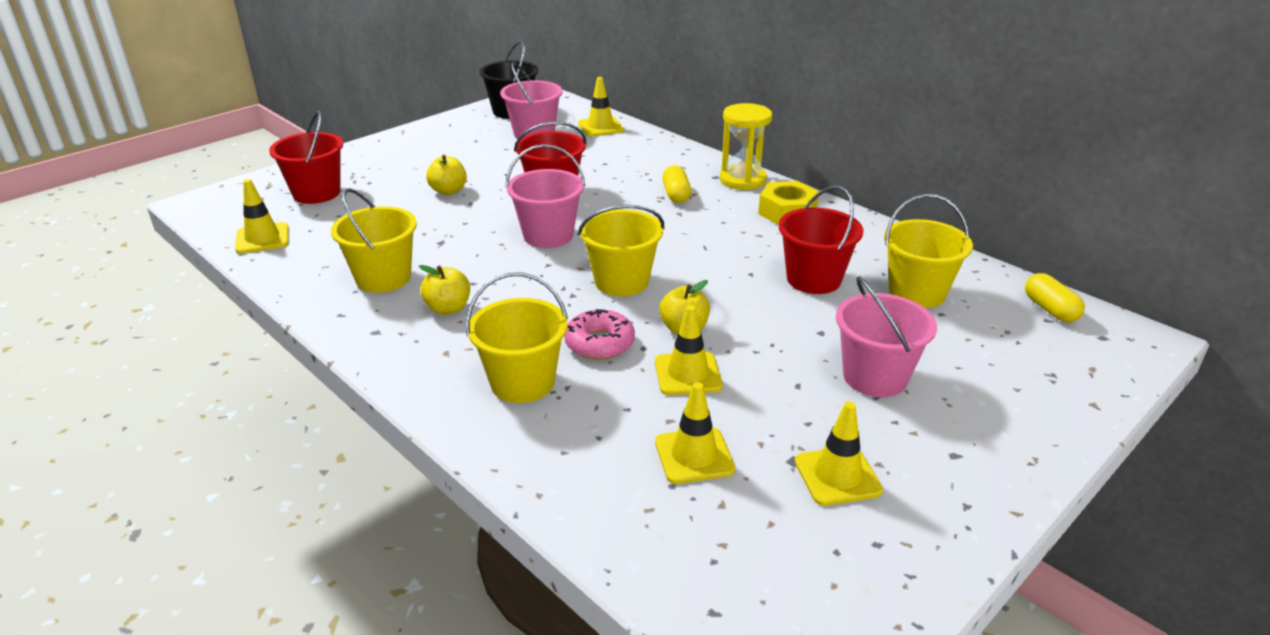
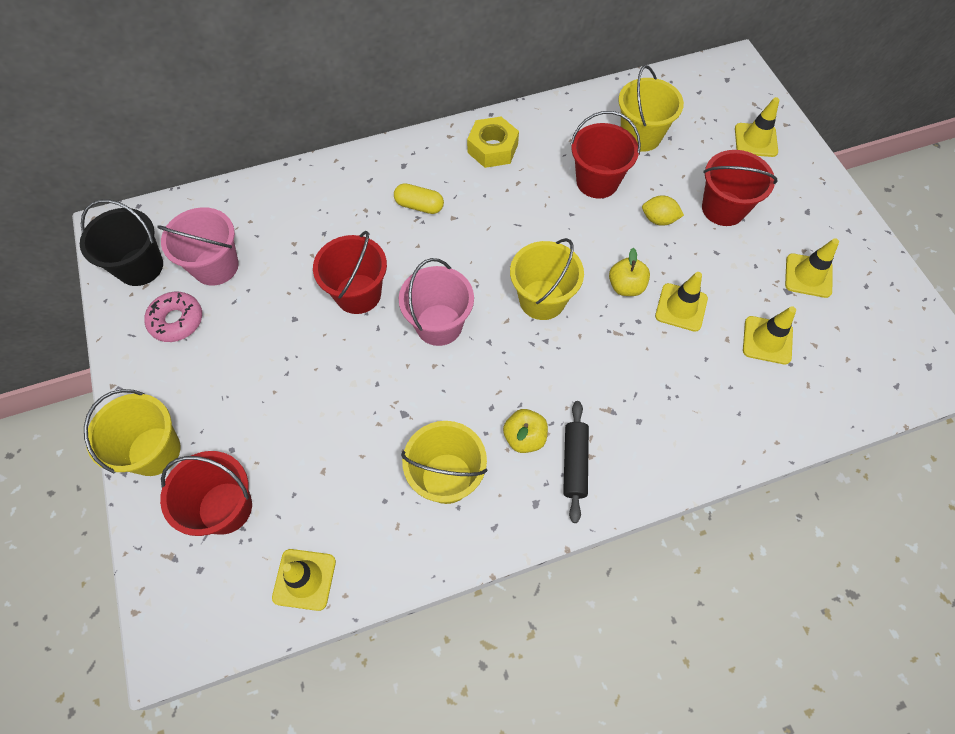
camera: 65 degrees left, 30 degrees up
yellow apple [426,155,467,195] -> none
yellow bucket [466,273,568,403] -> yellow bucket moved to [84,389,181,476]
pink donut [564,309,635,360] -> pink donut moved to [144,292,202,342]
yellow traffic cone [578,77,624,137] -> yellow traffic cone moved to [735,97,779,157]
yellow hourglass [720,103,772,190] -> none
pink bucket [836,276,937,397] -> red bucket [702,150,778,226]
yellow capsule [1025,273,1085,322] -> none
none -> black rolling pin [563,401,589,523]
none -> yellow lemon [642,195,684,226]

